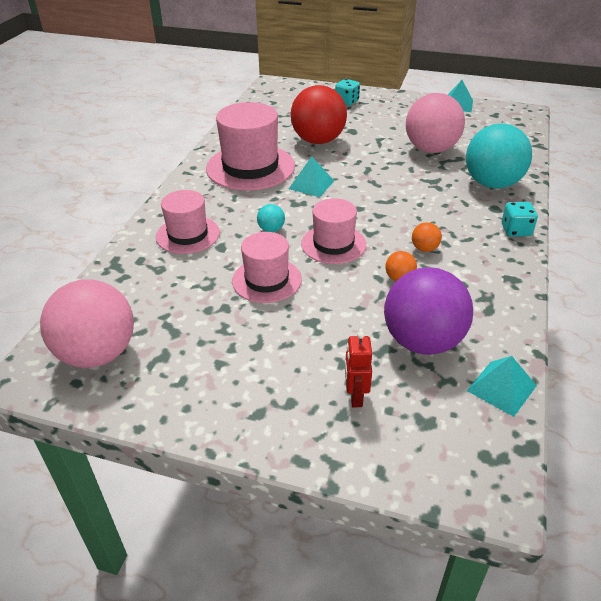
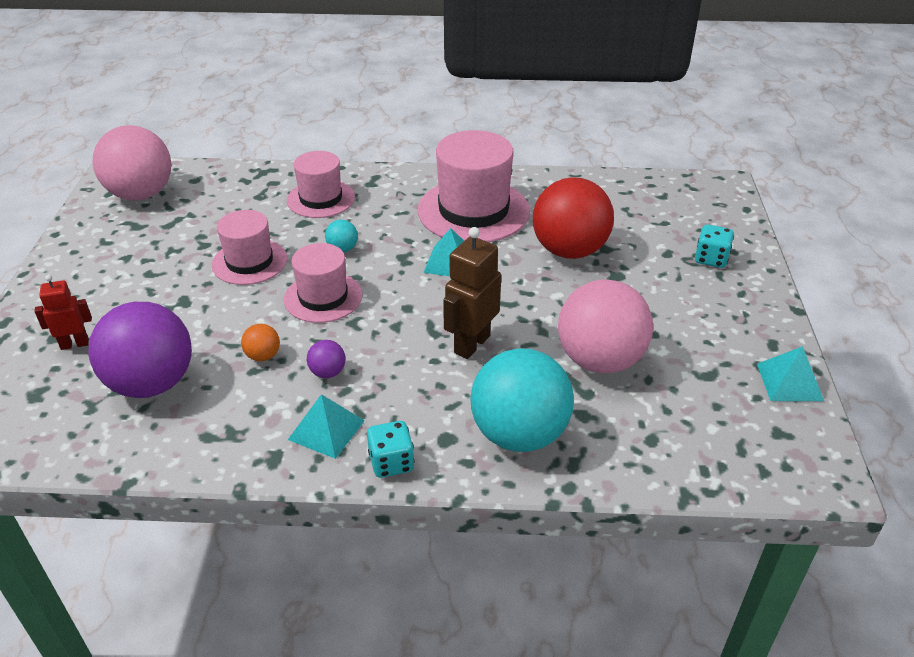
camera: 75 degrees right, 0 degrees up
orange ball [412,222,442,252] -> purple ball [307,340,346,378]
turquoise pyramid [467,356,537,417] -> turquoise pyramid moved to [288,394,365,459]
none -> brown robot [443,227,501,359]

